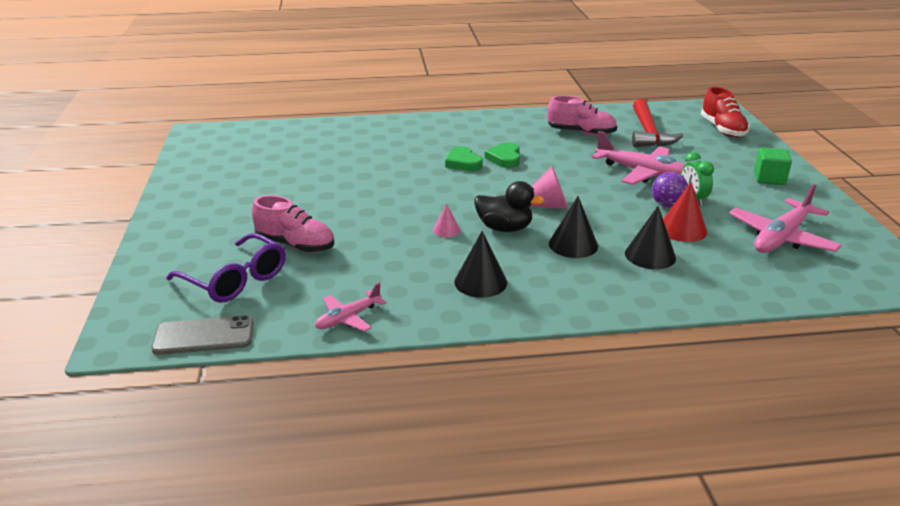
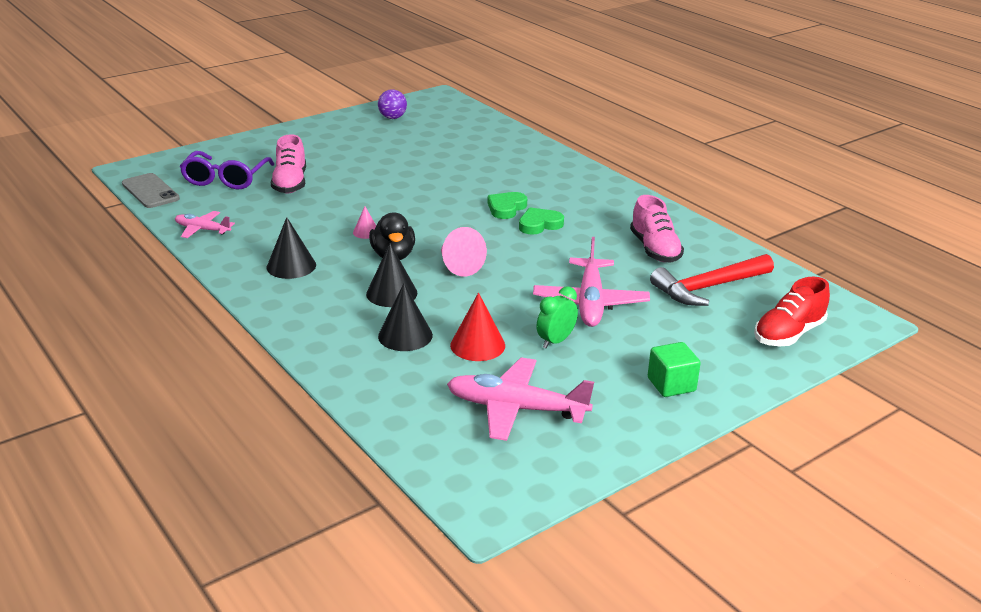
camera: 60 degrees right, 0 degrees up
purple ball [652,172,688,208] -> purple ball moved to [378,89,407,119]

